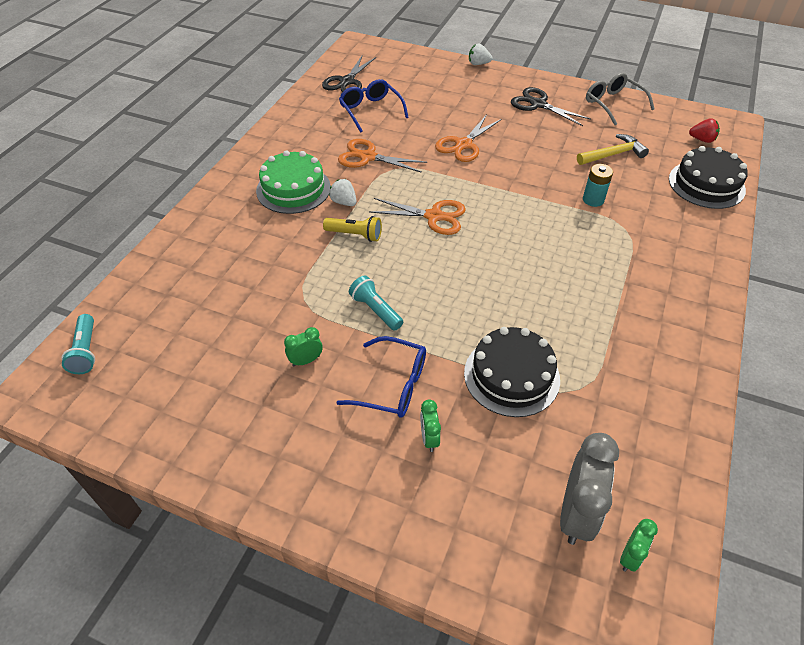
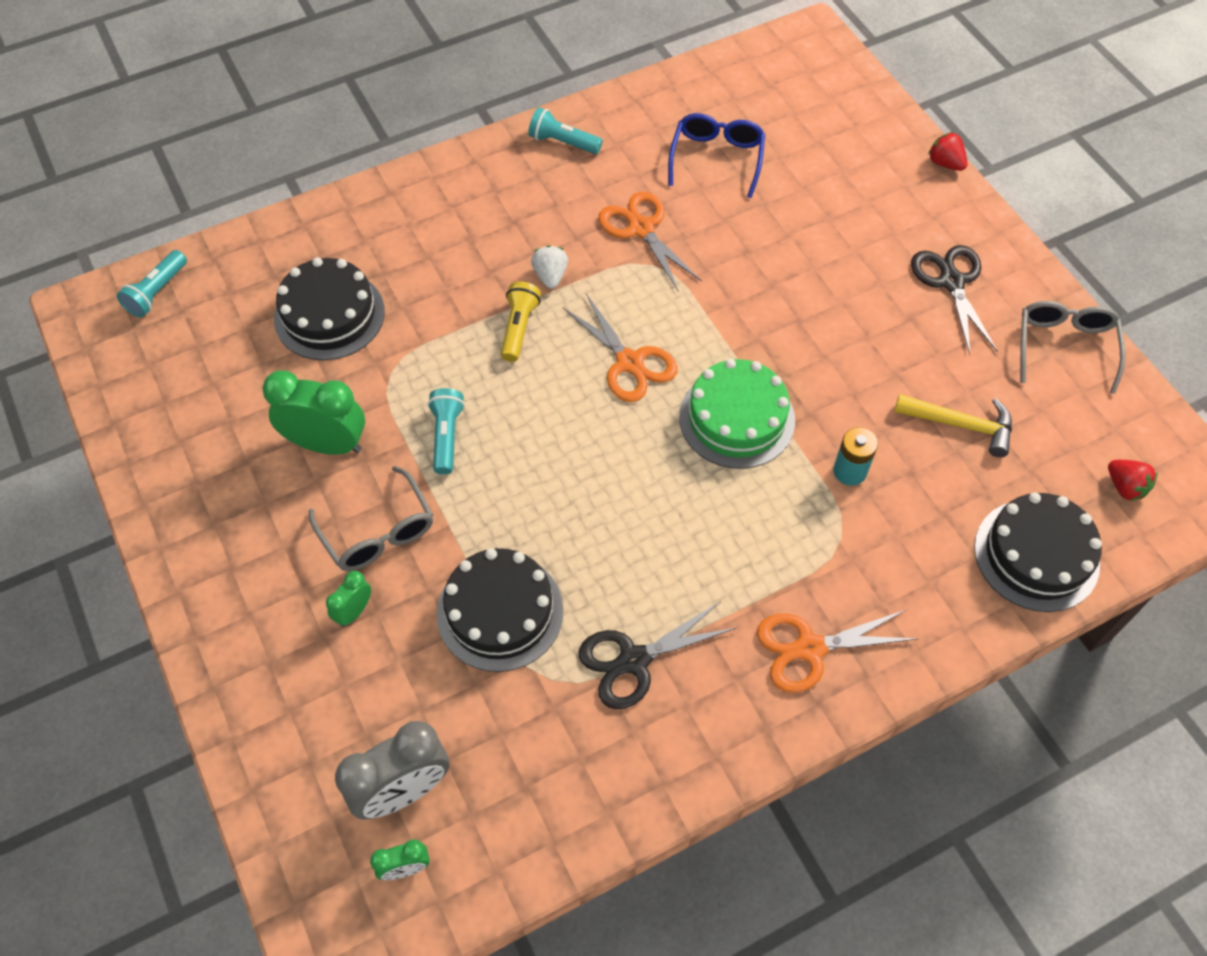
camera: 40 degrees right, 10 degrees up
green cake [256,150,331,214] -> green cake moved to [679,359,795,469]
green clock [284,327,323,367] -> green clock [262,370,365,455], size x1.99
black scissors [322,55,376,93] -> black scissors moved to [579,601,736,709]
yellow flashlight [323,216,382,242] -> yellow flashlight turned 135 degrees counterclockwise [500,281,541,362]
blue glasses [336,336,426,418] -> grey glasses [309,466,433,571]
orange scissors [435,115,502,162] -> orange scissors moved to [756,609,919,693]
white strawberry [469,44,492,65] -> red strawberry [928,132,968,171]
none -> black cake [274,257,385,360]
none -> turquoise flashlight [528,107,603,154]

